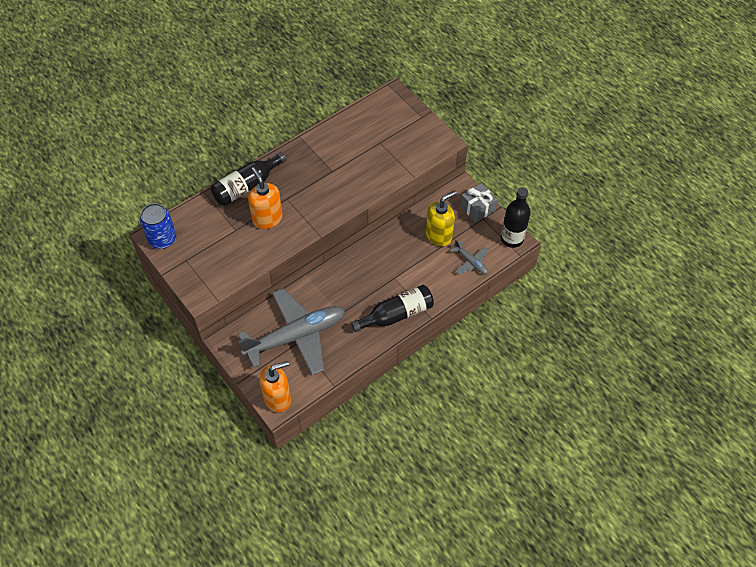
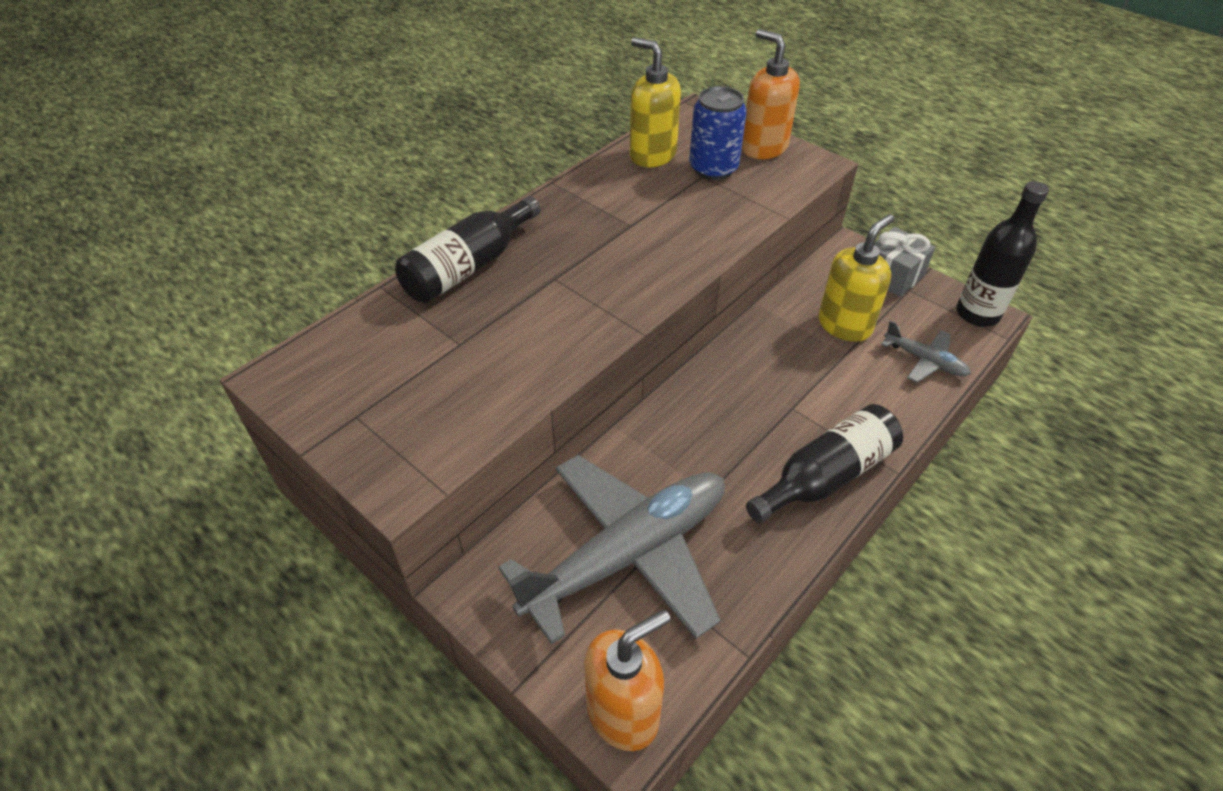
camera: 10 degrees left, 10 degrees down
blue can [140,203,176,249] -> blue can moved to [689,86,747,180]
orange soap dispenser [248,167,283,229] -> orange soap dispenser moved to [742,29,800,159]
none -> yellow soap dispenser [630,37,681,167]

